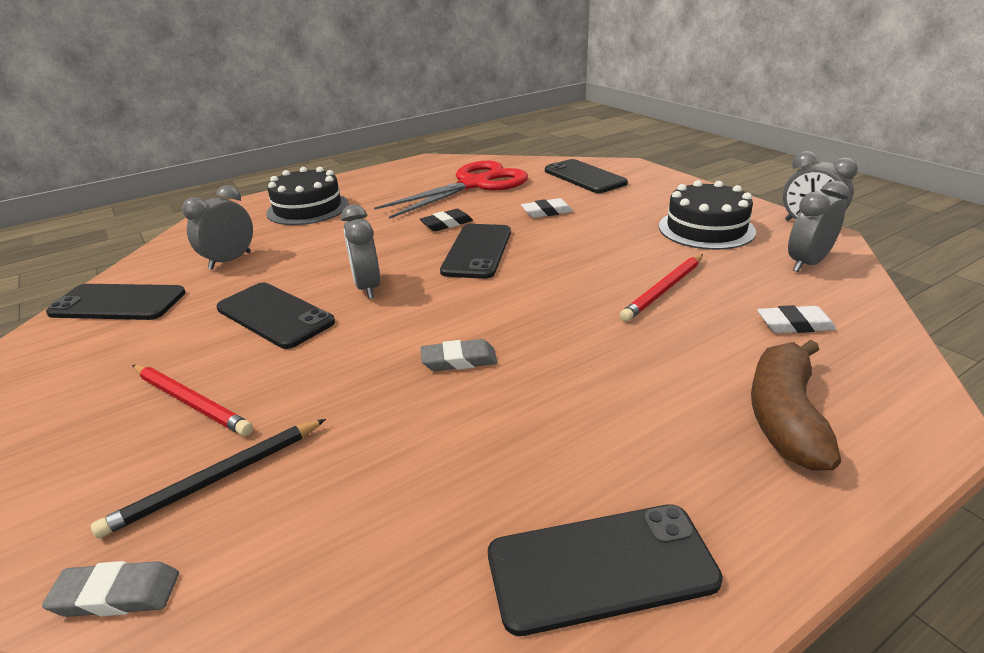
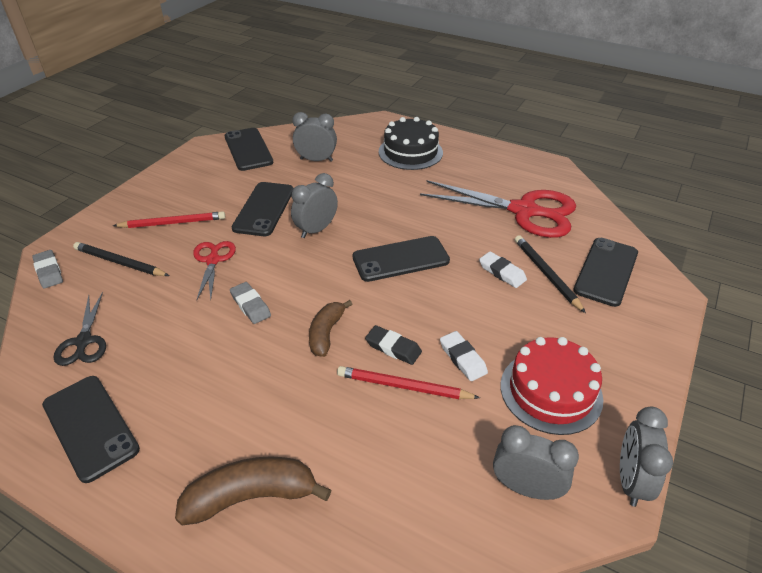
camera: 60 degrees right, 10 degrees up
red pencil [132,365,253,436] -> red pencil turned 105 degrees counterclockwise [113,211,225,228]
black eraser [420,209,473,231] -> black eraser moved to [365,325,422,365]
black cake [659,180,756,250] -> red cake [501,337,603,435]
white eraser [757,305,836,333] -> white eraser moved to [440,331,488,381]
none -> black scissors [53,292,106,366]
none -> red scissors [193,241,236,300]
none -> brown banana [309,300,353,357]
none -> black pencil [515,235,586,313]

